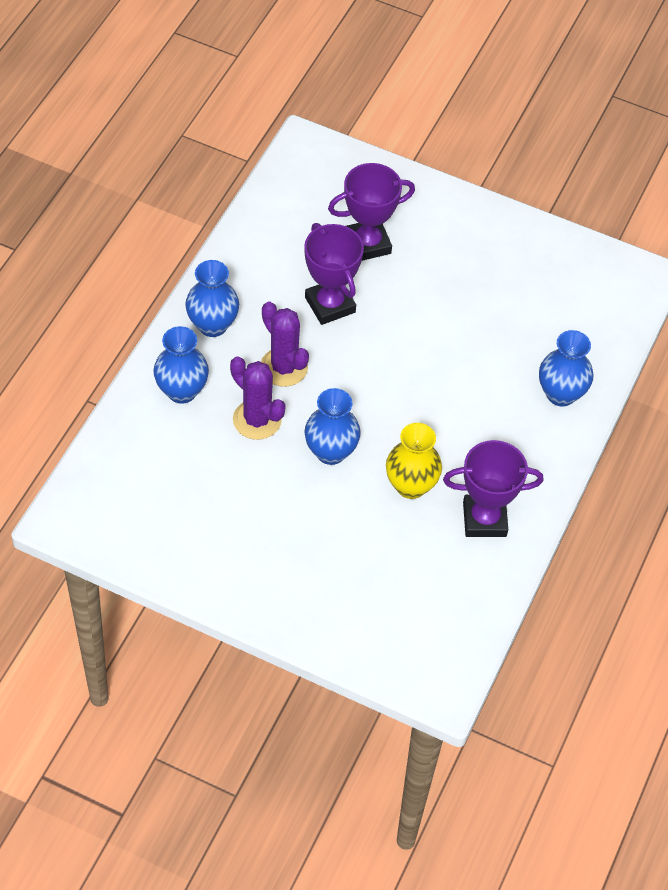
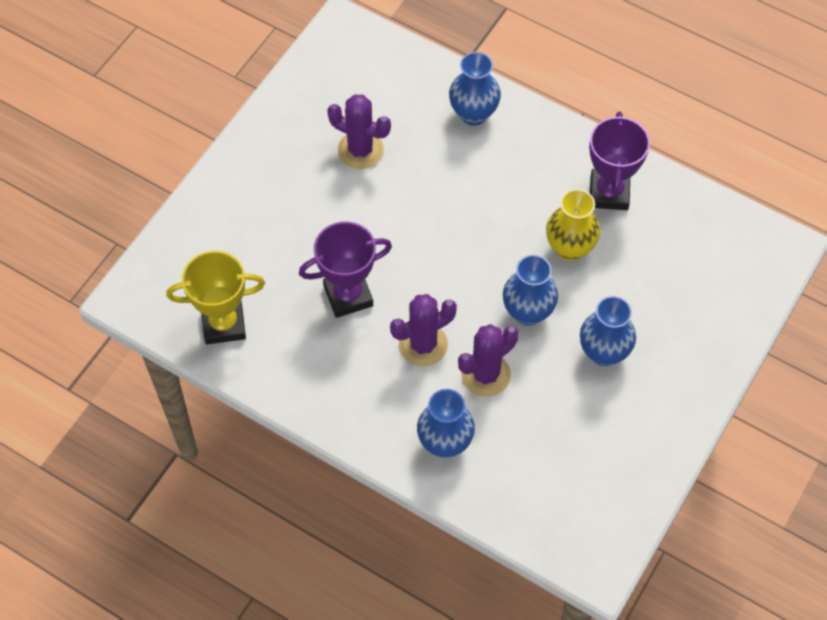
camera: 80 degrees left, 5 degrees up
blue vase [185,260,239,337] -> blue vase moved to [580,296,636,366]
purple trophy [328,163,415,261] -> none
none -> yellow trophy [166,251,265,344]
none -> purple cactus [327,94,391,169]

